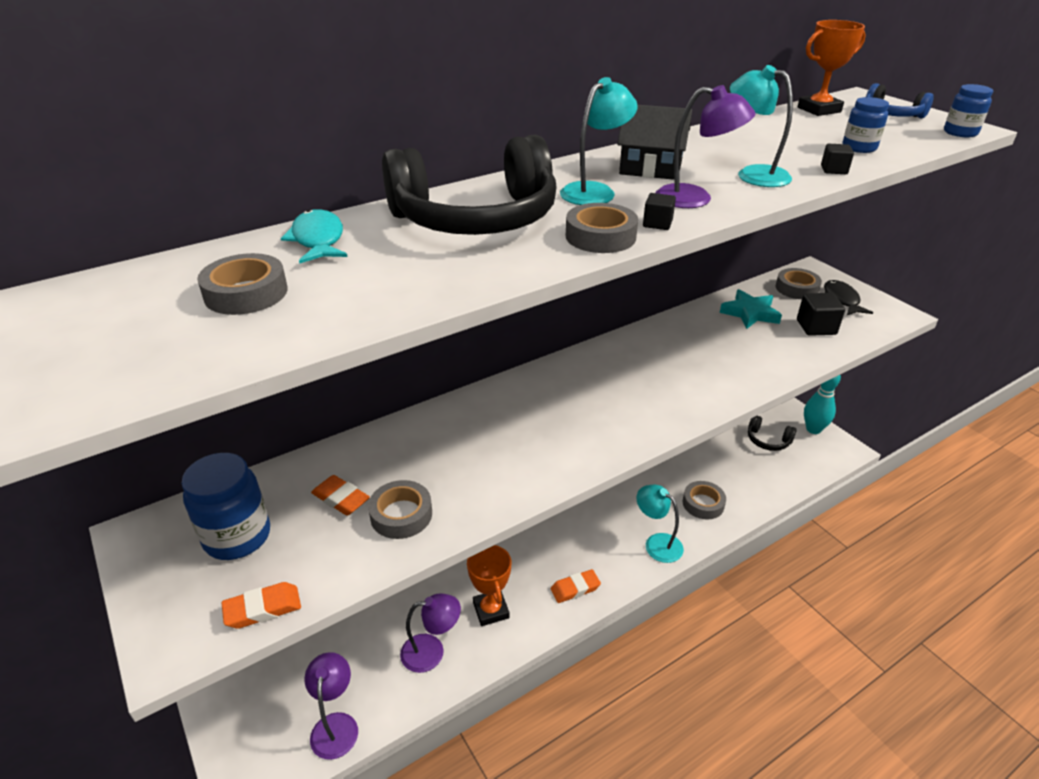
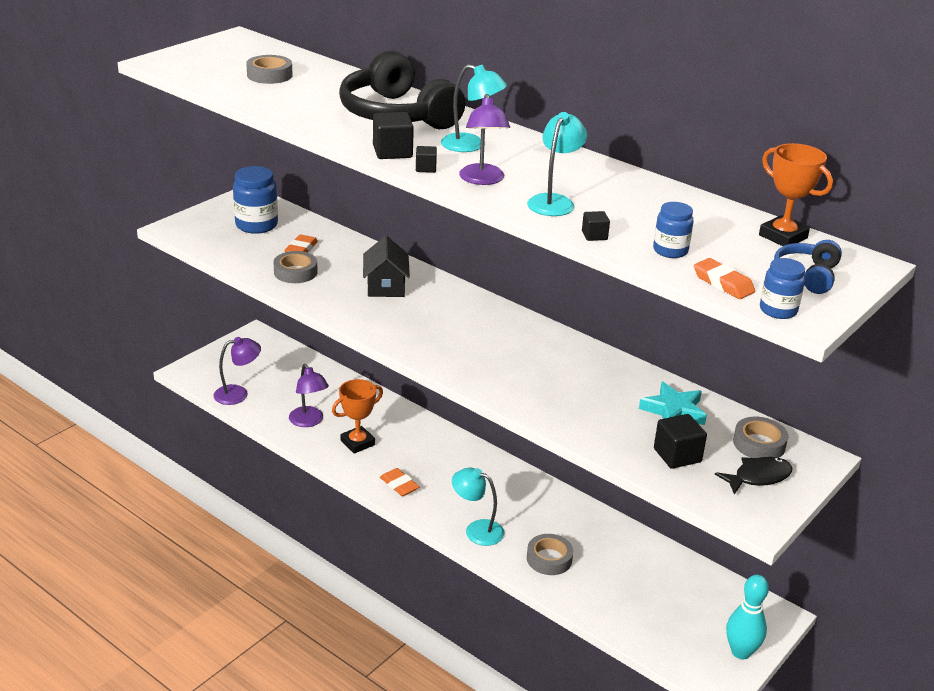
camera: 70 degrees right, 5 degrees down
orange eraser [222,582,301,629] -> orange eraser moved to [694,258,755,299]
turquoise fish [281,209,348,264] -> none
grey tape [566,203,638,253] -> black cube [373,112,414,159]
black house [617,105,692,180] -> black house moved to [363,236,410,297]
turquoise lamp [636,485,684,563] -> turquoise lamp turned 90 degrees counterclockwise [452,468,504,546]
black headphones [748,416,797,451] -> none

